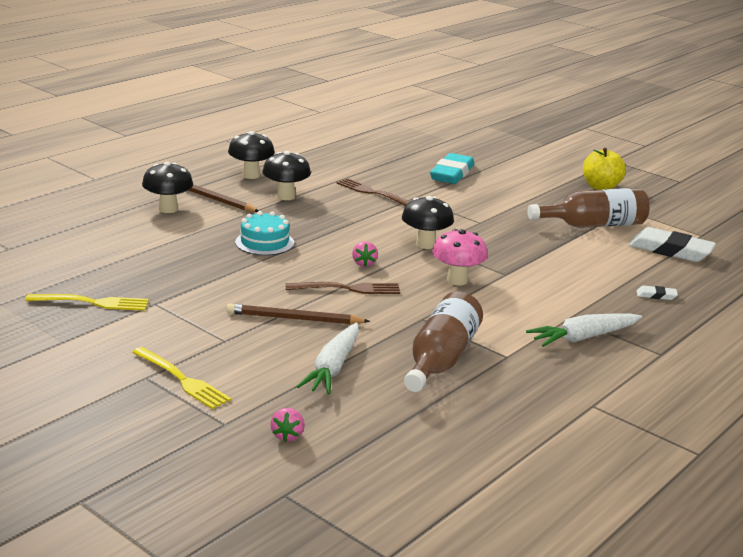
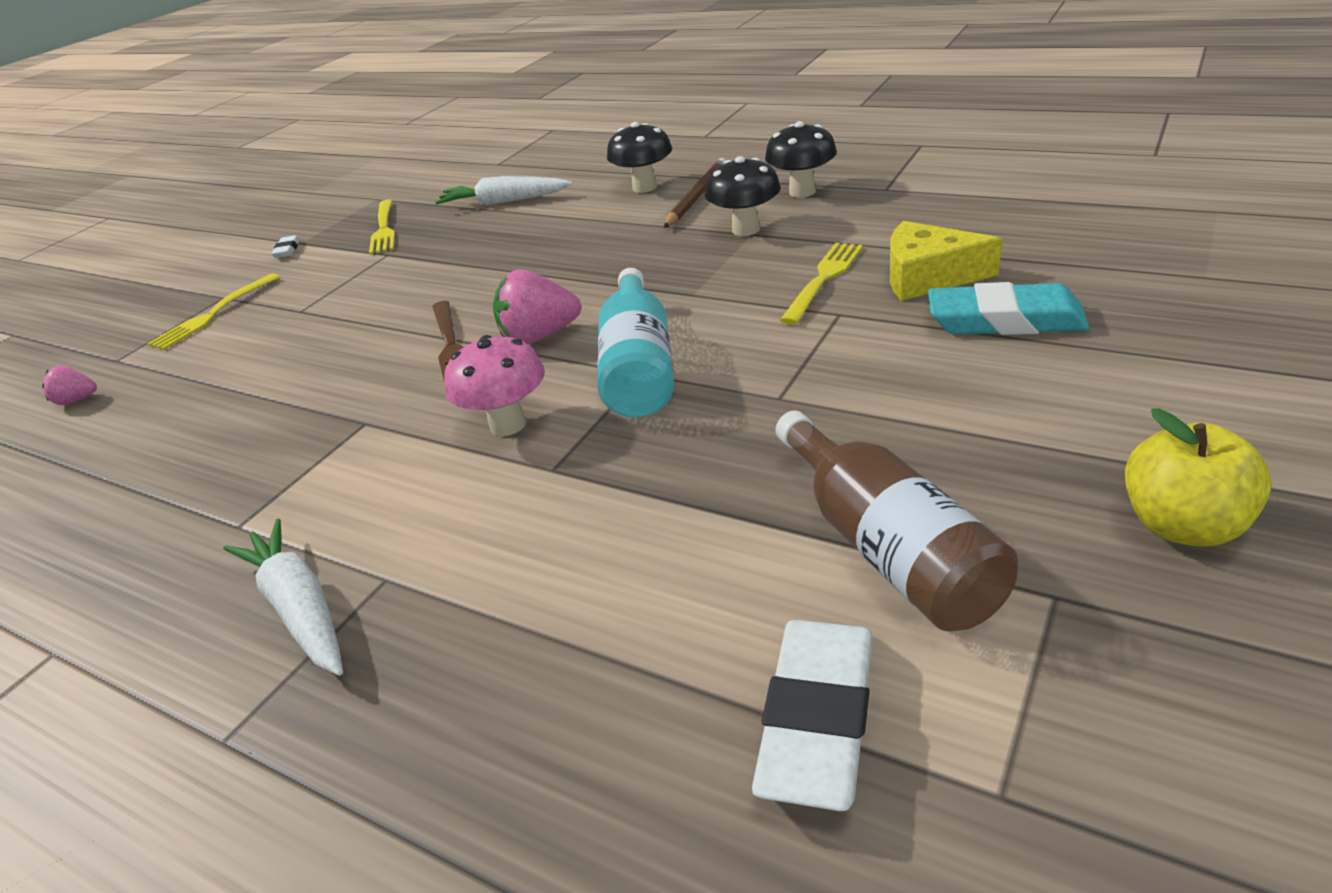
camera: 85 degrees right, 10 degrees up
brown pencil [226,303,370,325] -> none
turquoise cake [235,211,294,256] -> none
white carrot [296,323,359,394] -> white carrot moved to [435,176,573,205]
brown fork [336,178,410,206] -> yellow fork [780,243,863,324]
pink strawberry [352,241,378,267] -> pink strawberry [493,269,581,344], size x1.82
black mushroom [402,196,454,249] -> turquoise bottle [597,268,674,418]
brown bottle [404,292,483,392] -> none
white eraser [637,286,678,300] -> white eraser moved to [271,235,301,258]
none -> yellow cheese [890,221,1002,301]

